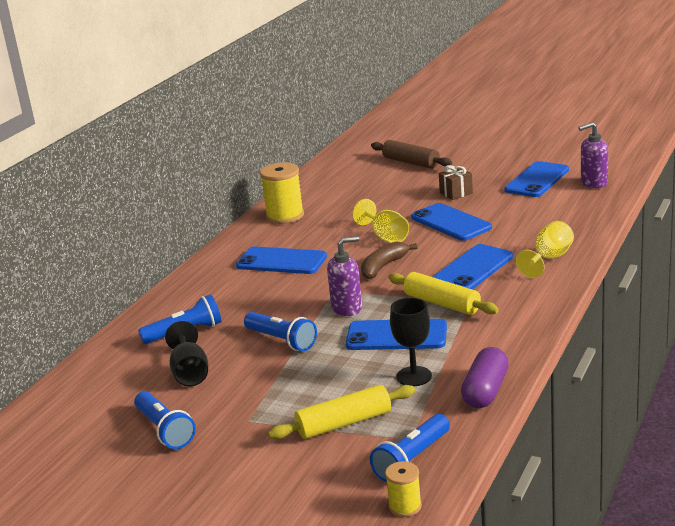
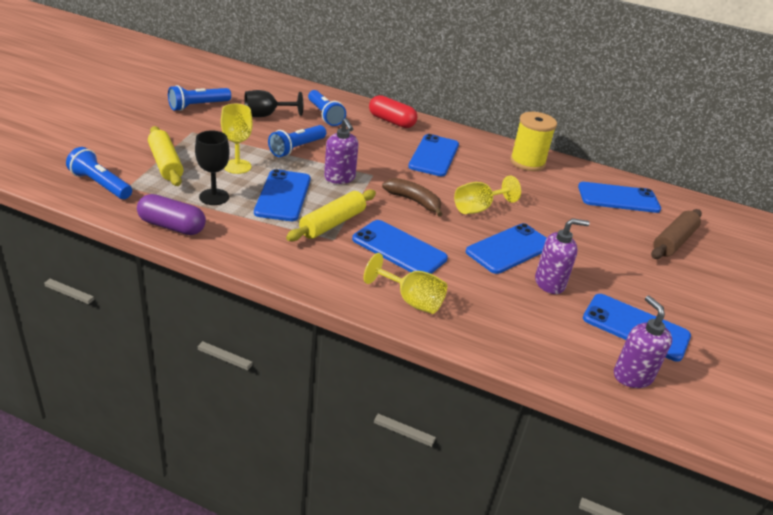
camera: 80 degrees right, 10 degrees up
yellow spool [385,461,422,517] -> none
brown gift [439,165,473,200] -> none
none -> yellow goblet [221,104,253,174]
none -> red capsule [369,95,417,128]
none -> purple soap dispenser [535,218,590,294]
none -> blue phone [578,182,661,213]

